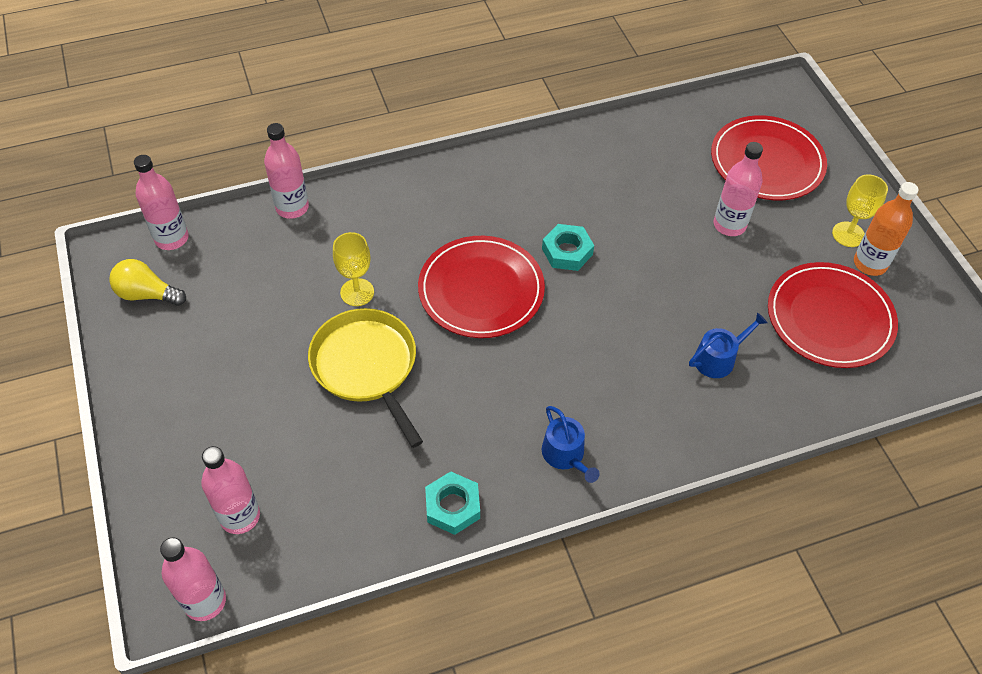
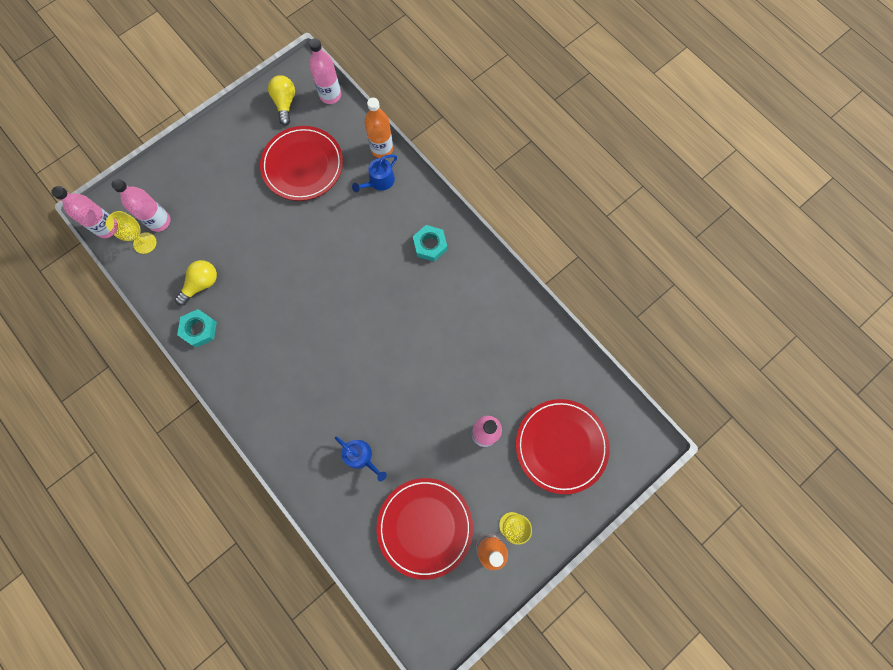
camera: 70 degrees right, 20 degrees up
pink bottle [264,123,309,219] -> orange bottle [364,98,393,158]
yellow pan [308,308,423,448] -> none
yellow goblet [333,232,374,306] -> yellow goblet moved to [106,211,157,254]
red plate [418,236,545,338] -> red plate moved to [260,126,343,201]
turquoise nut [542,224,594,271] -> turquoise nut moved to [413,225,447,261]
blue watering can [542,406,599,483] -> blue watering can moved to [352,155,397,192]
none -> yellow light bulb [175,260,217,306]

